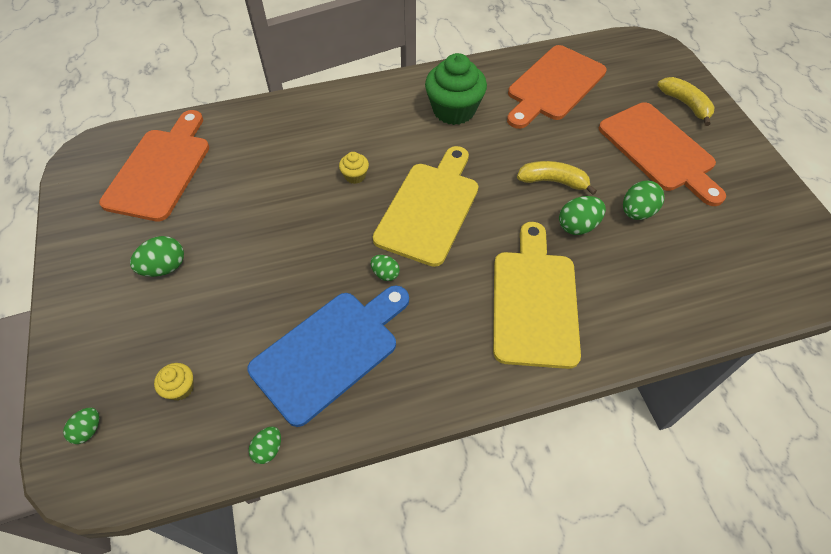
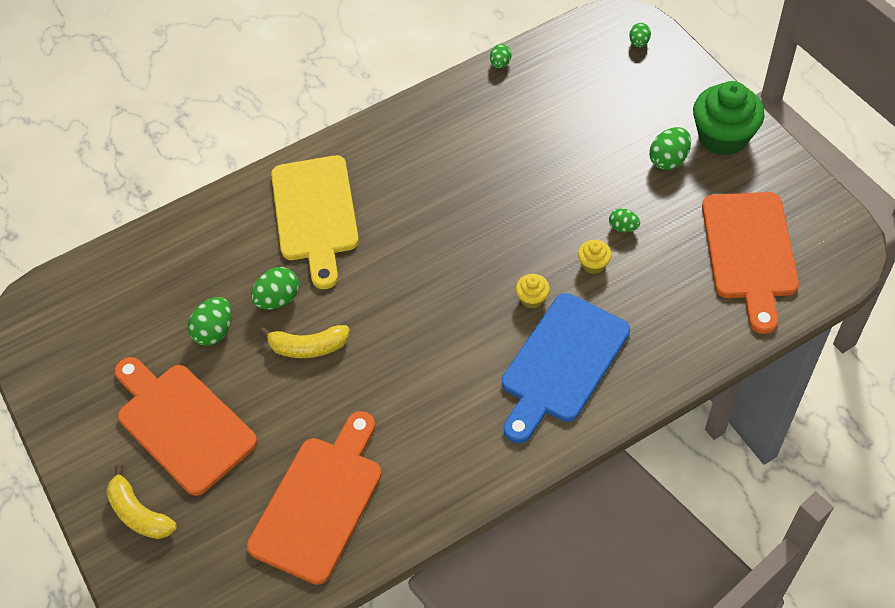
camera: 170 degrees right, 0 degrees up
yellow cupcake [154,363,194,401] -> yellow cupcake moved to [578,240,612,274]
blue cutting board [248,286,409,427] -> blue cutting board moved to [502,293,630,443]
green egg [371,255,400,281] -> green egg moved to [609,208,640,232]
yellow cutting board [373,146,478,267] -> none
green cupcake [425,53,487,125] -> green cupcake moved to [693,81,764,155]

